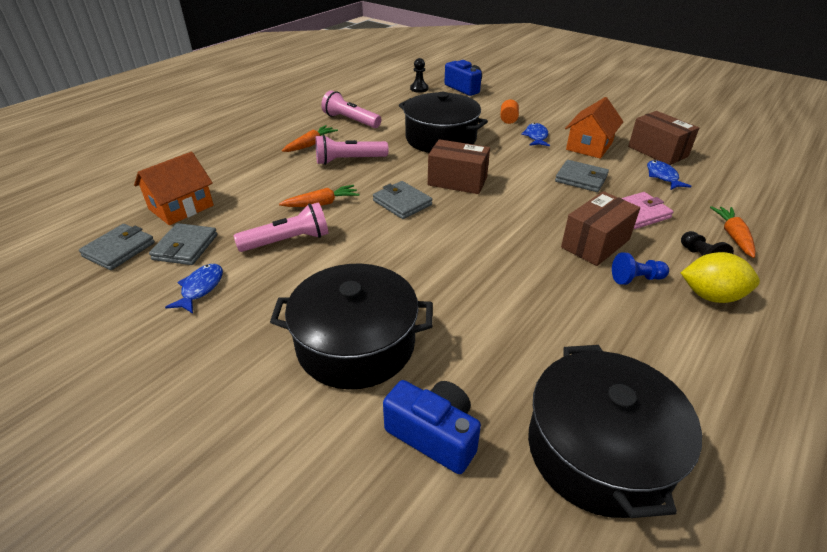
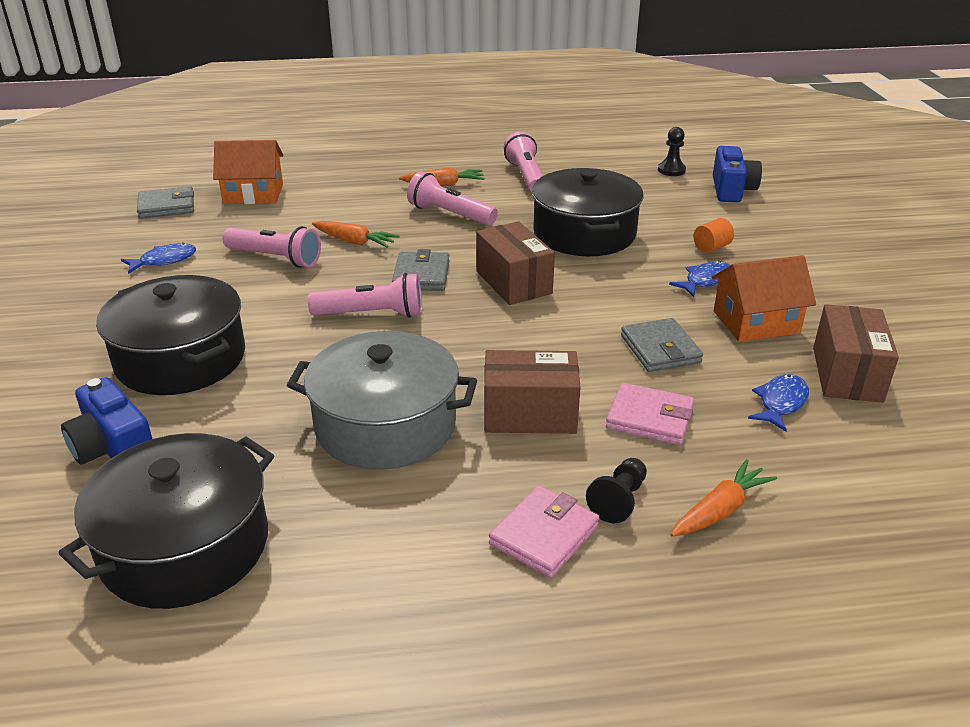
camera: 45 degrees right, 5 degrees down
grey wallet [149,223,217,265] -> none
blue camera [383,380,481,474] -> blue camera turned 150 degrees clockwise [61,377,152,465]
blue pawn [612,252,669,285] -> none
yellow lemon [681,252,760,303] -> pink wallet [489,486,599,578]
none -> grey pot [287,331,477,470]
none -> pink flashlight [308,273,422,318]

